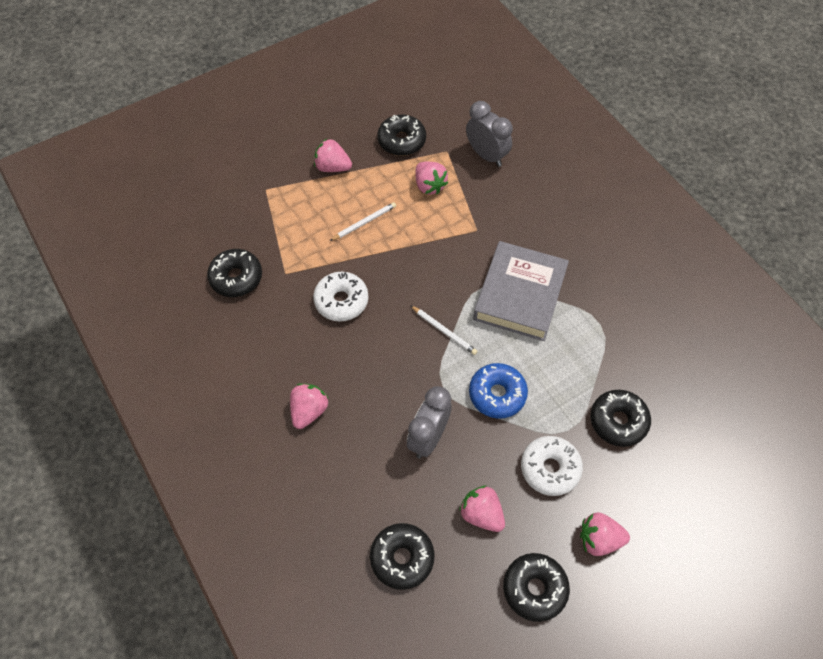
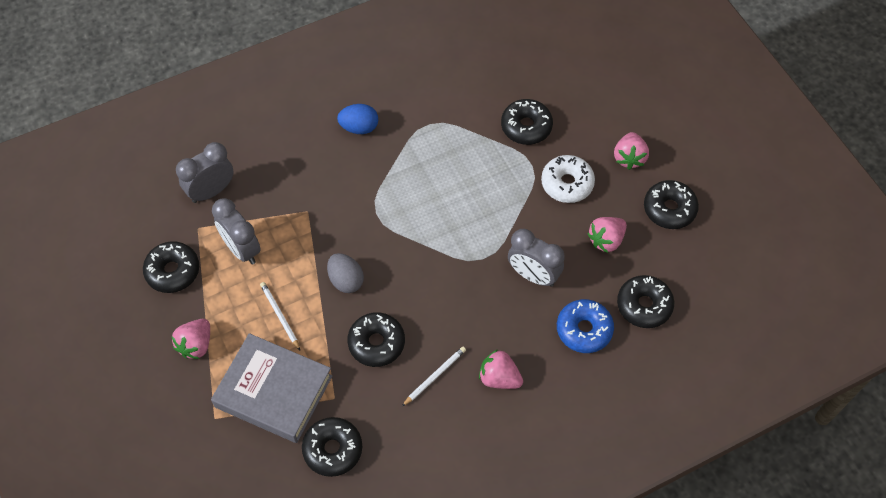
camera: 85 degrees left, 0 degrees up
white donut [313,272,368,321] -> black donut [347,312,405,367]
white pencil [410,305,477,355] -> white pencil moved to [402,347,466,406]
pink strawberry [416,162,448,195] -> grey clock [212,198,261,264]
blue donut [469,363,528,419] -> blue donut moved to [557,299,614,353]
grey book [473,241,569,341] -> grey book moved to [211,333,332,443]
none -> grey egg [327,253,364,293]
none -> blue egg [337,104,378,134]

